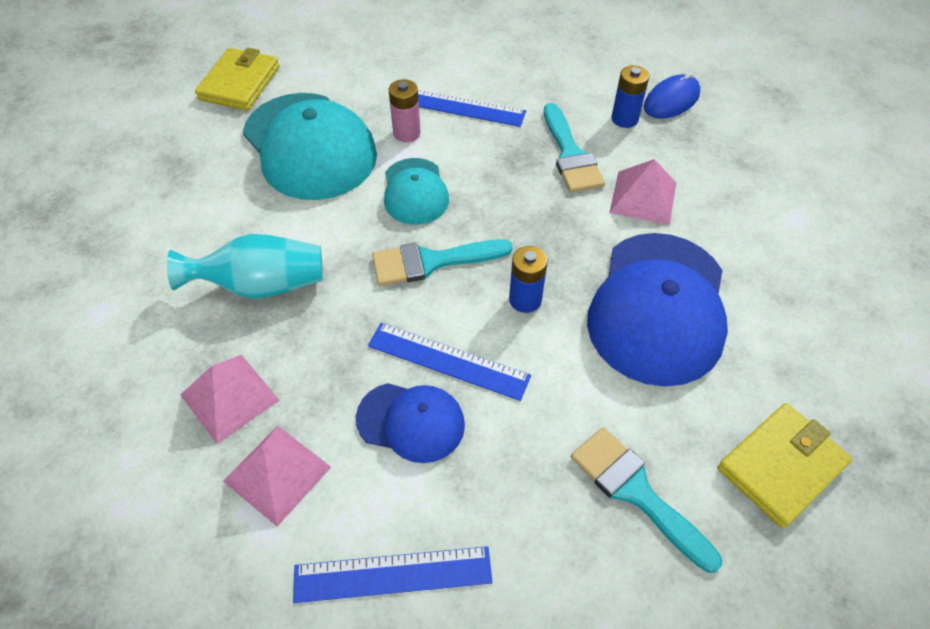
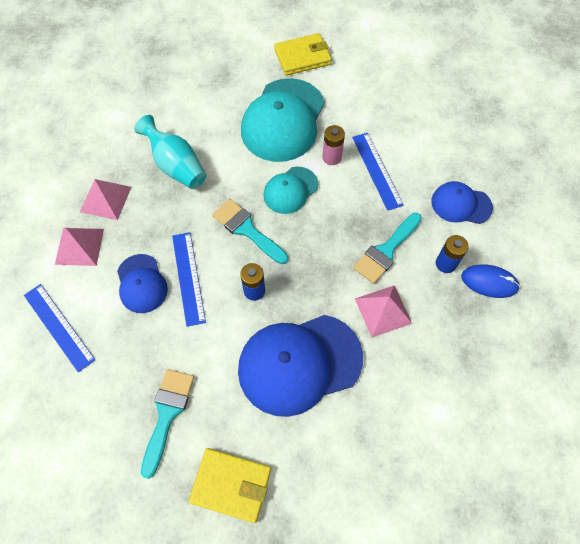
camera: 55 degrees right, 10 degrees up
none -> blue cap [432,181,493,224]

